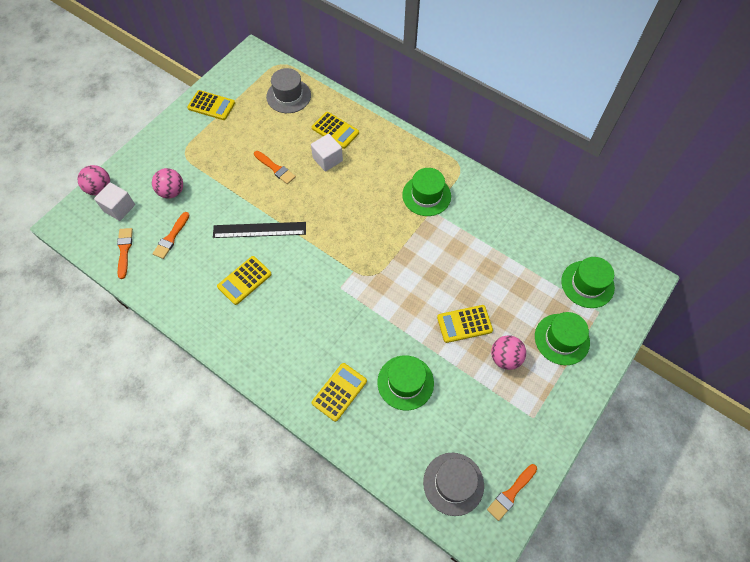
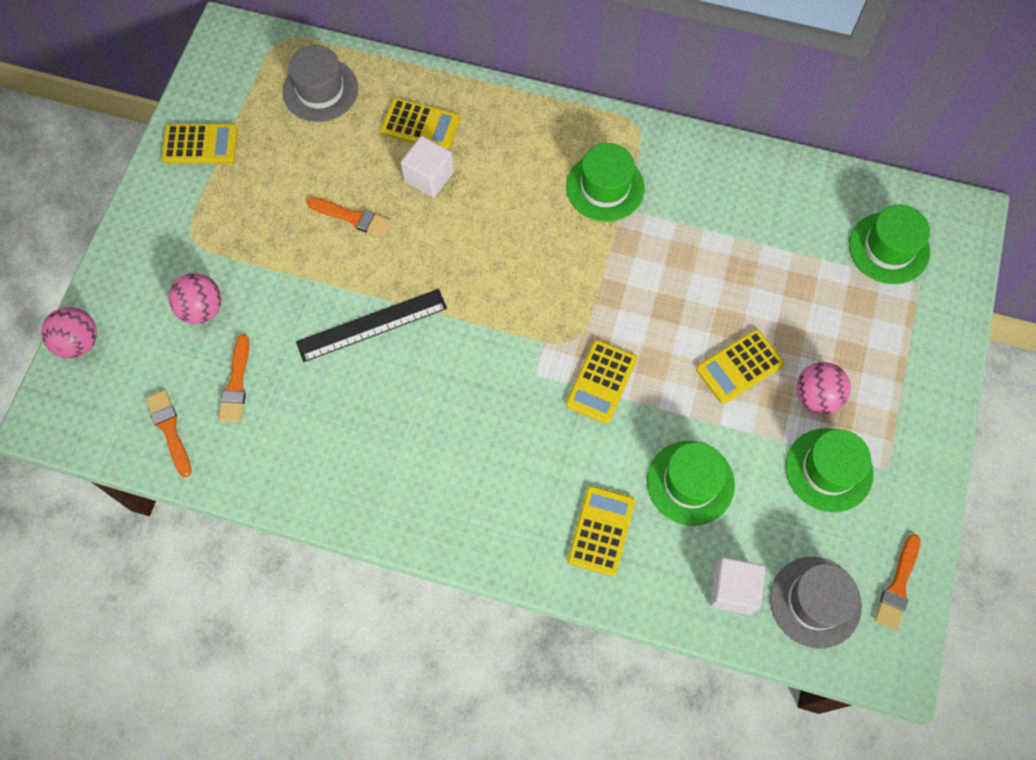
camera: 20 degrees left, 5 degrees up
white cube [94,182,135,221] -> white cube moved to [710,558,766,615]
yellow calculator [217,256,272,305] -> yellow calculator moved to [566,340,637,424]
green hat [535,312,590,365] -> green hat moved to [786,428,873,512]

